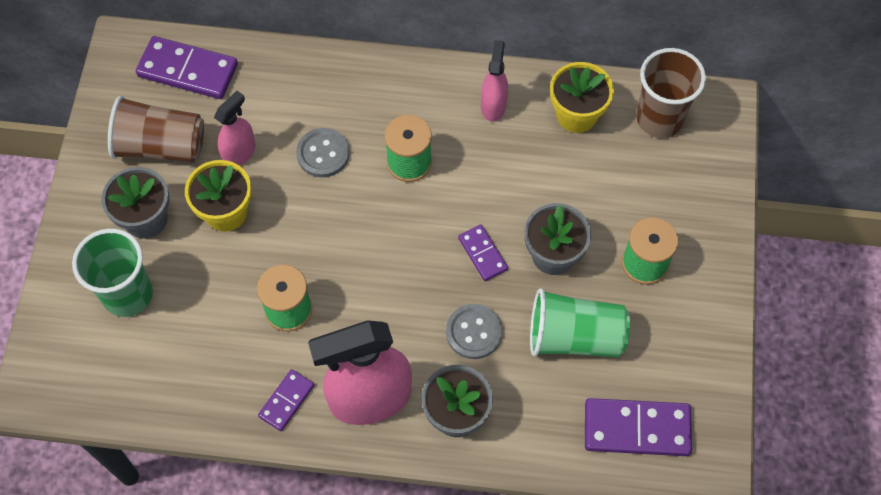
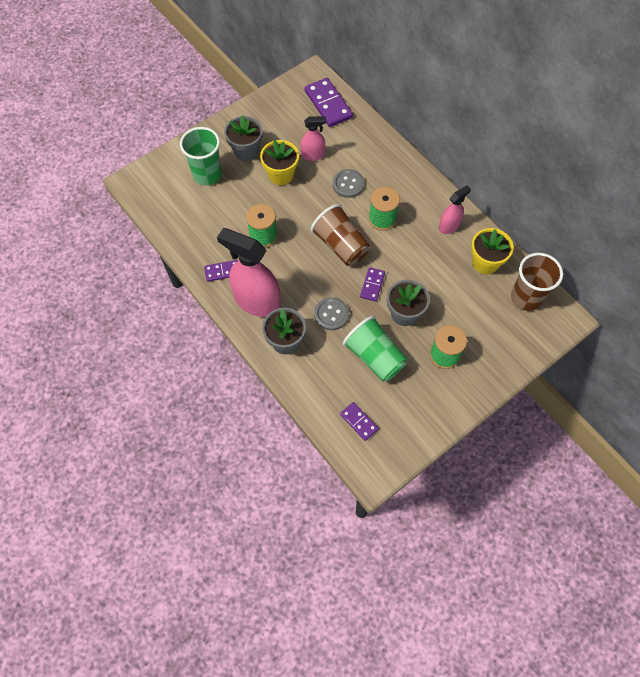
camera: 45 degrees right, 0 degrees up
brown cup [108,96,204,163] -> brown cup moved to [311,204,370,266]
purple domino [585,398,692,456] -> purple domino [340,402,379,441], size x0.56

